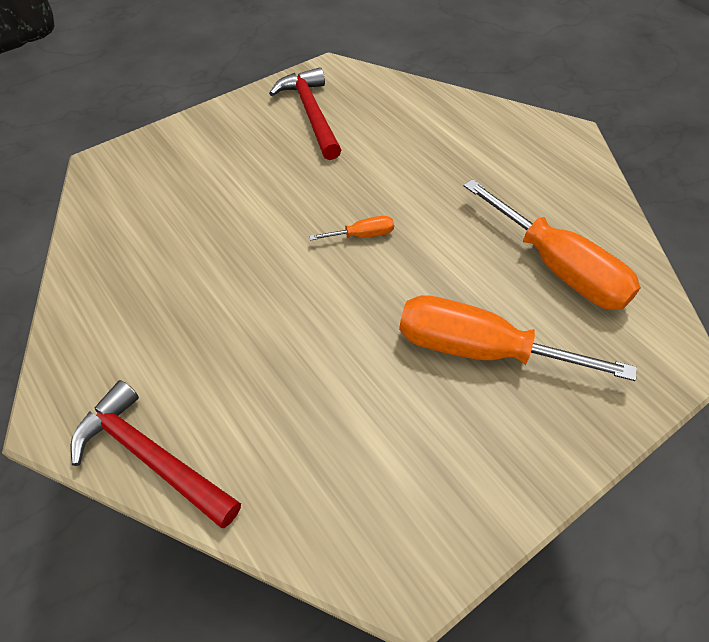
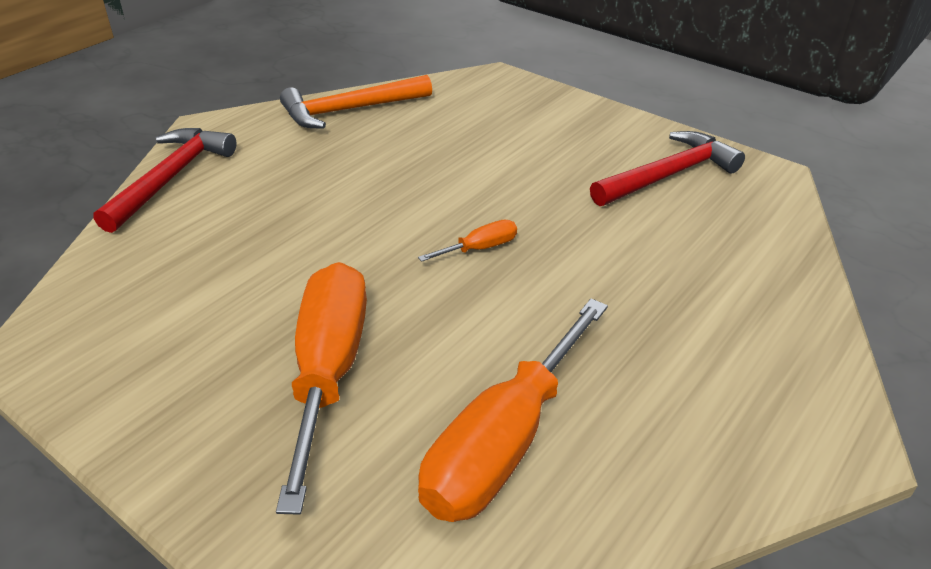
camera: 75 degrees right, 15 degrees down
orange screwdriver [309,216,394,240] -> orange screwdriver turned 90 degrees counterclockwise [418,220,517,262]
none -> orange hammer [280,75,432,129]

